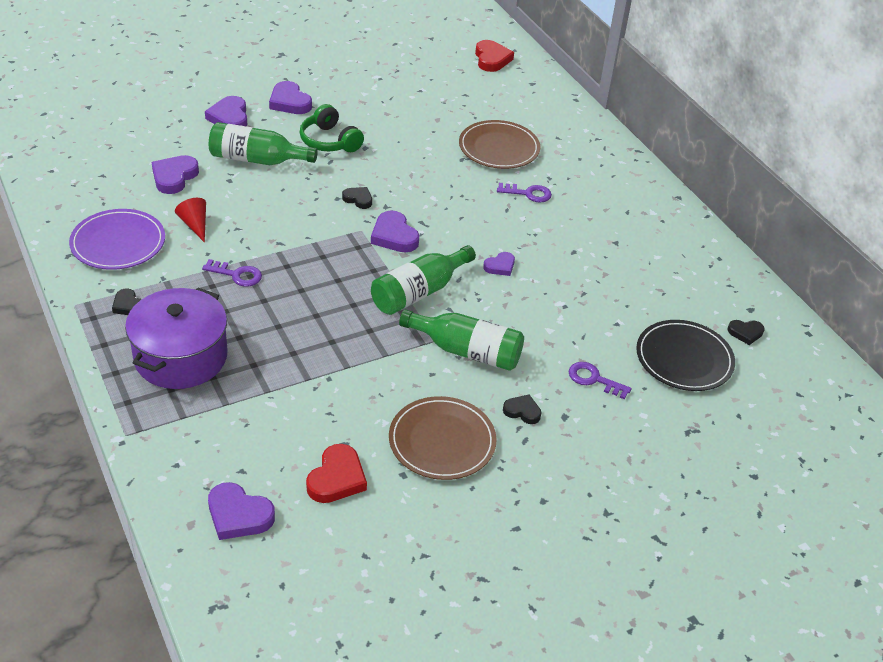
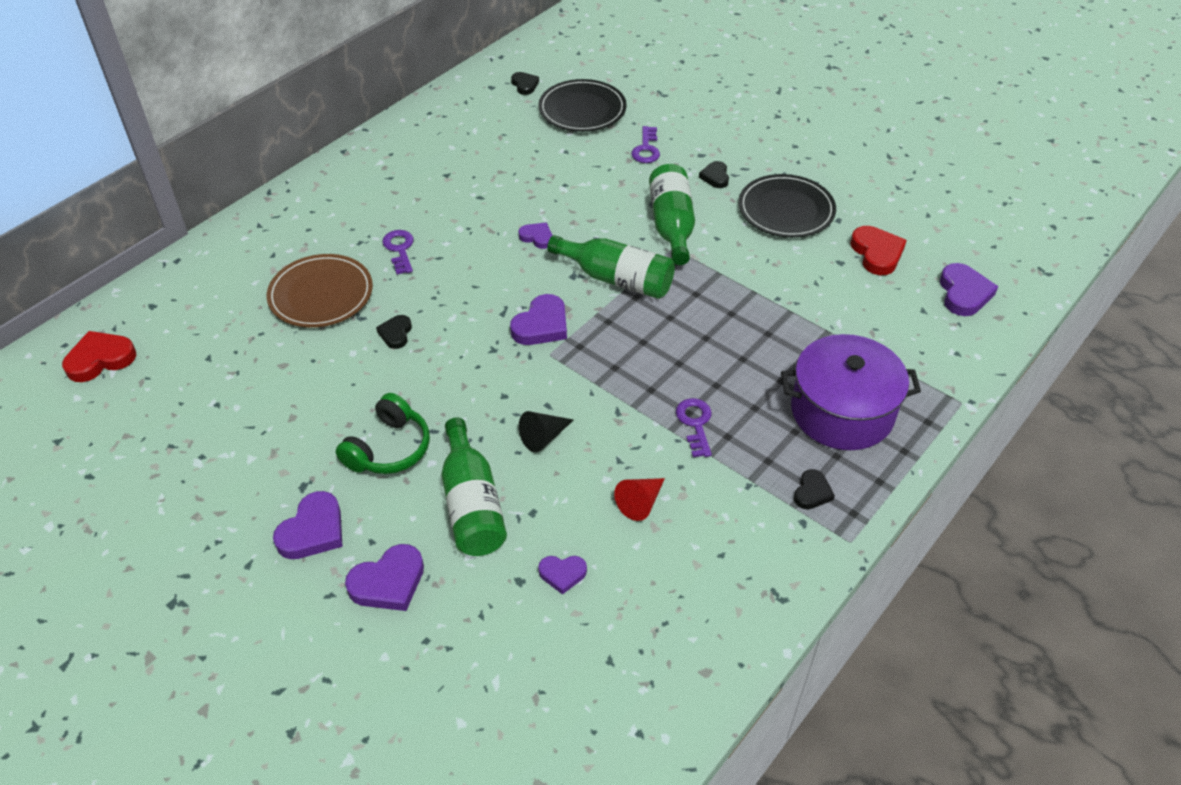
camera: 110 degrees left, 5 degrees up
purple plate [69,209,165,270] -> none
purple heart [152,155,199,194] -> purple heart [538,556,587,595], size x0.61
red heart [306,444,367,503] -> red heart turned 75 degrees clockwise [850,226,907,275]
black heart [342,187,372,209] -> black heart moved to [376,315,412,349]
brown plate [389,396,497,480] -> black plate [738,174,836,238]
none -> black cone [519,411,574,453]

